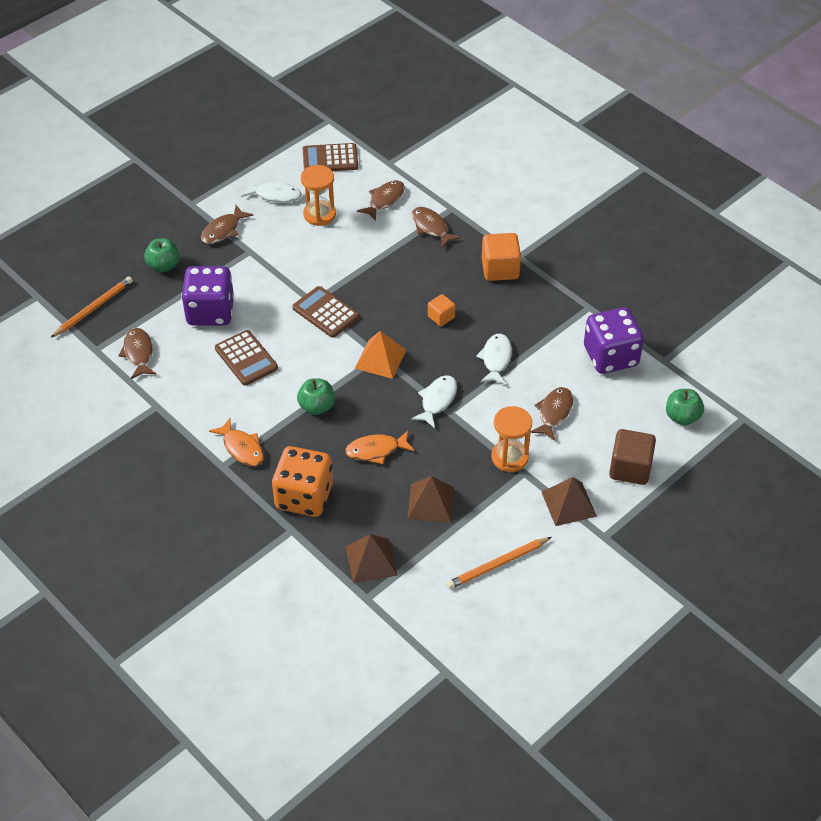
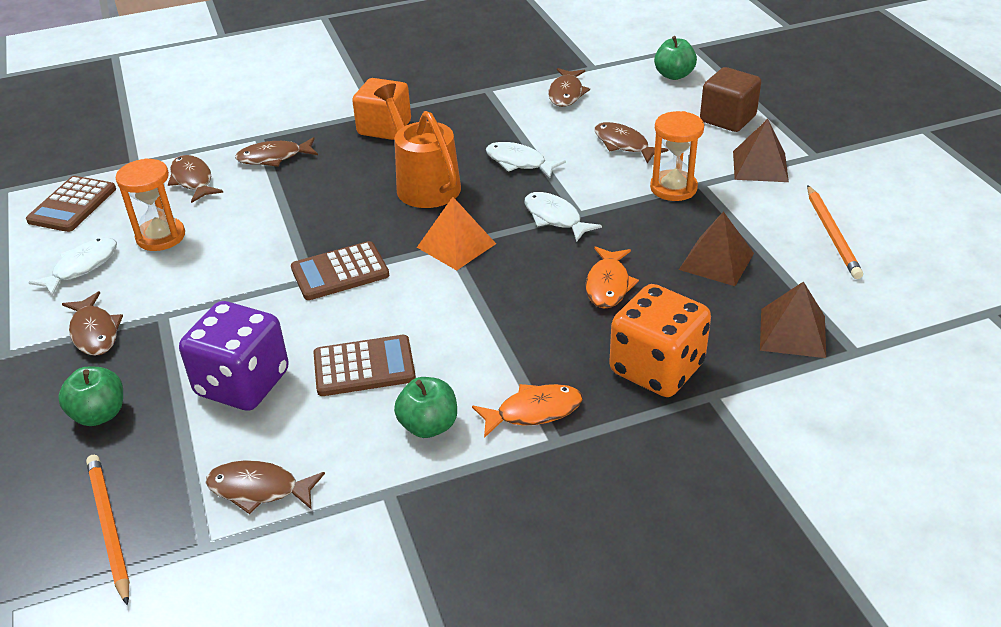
camera: 65 degrees left, 10 degrees down
green apple [297,378,335,415] -> green apple moved to [394,377,457,438]
orange cube [428,294,455,326] -> orange watering can [374,83,461,208]
purple dice [584,308,644,374] -> brown fish [548,68,590,107]

